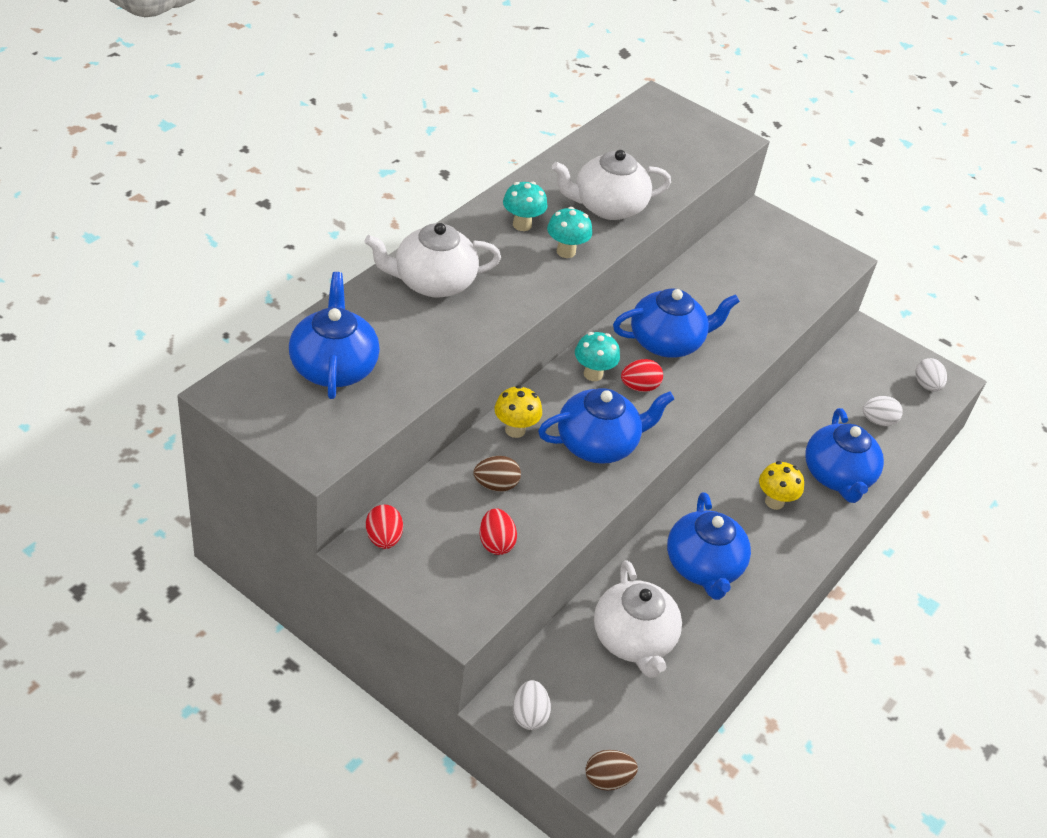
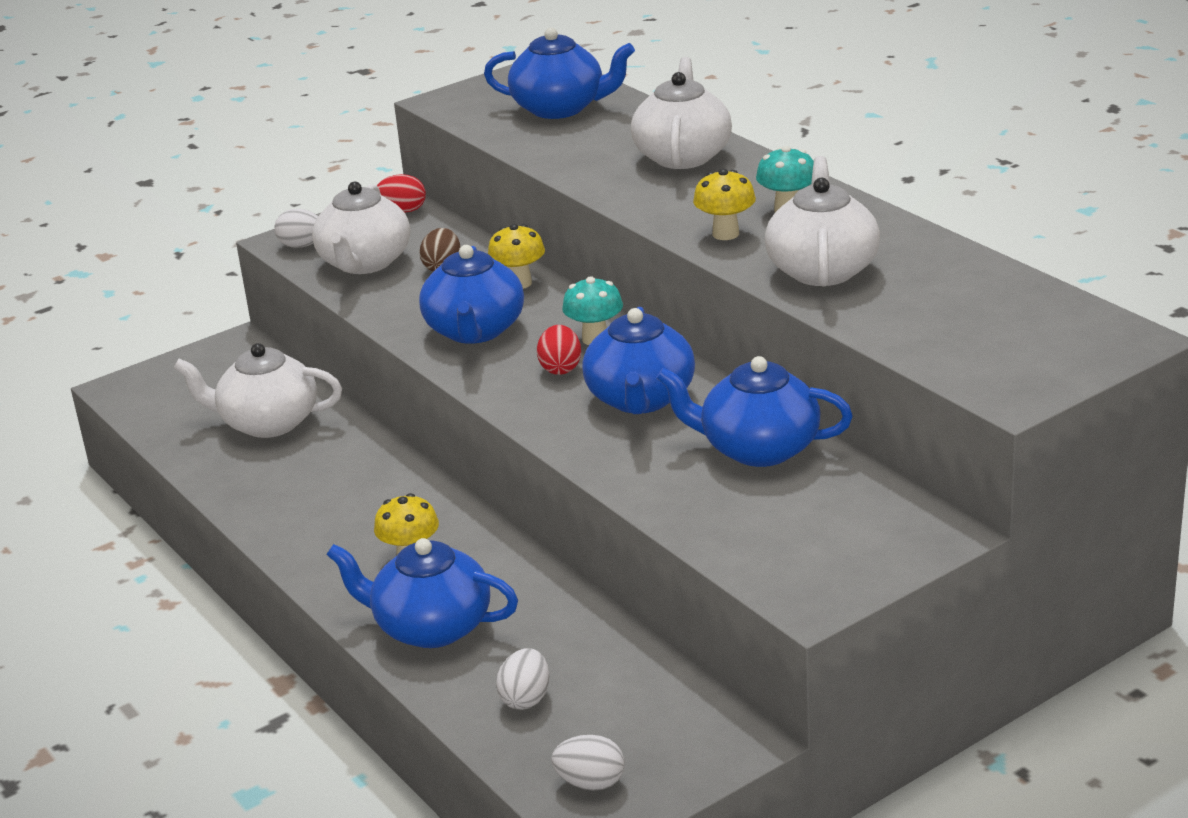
camera: 115 degrees right, 15 degrees down
red egg [480,508,517,555] -> white teapot [312,181,410,274]
white egg [513,680,551,730] -> white egg moved to [274,209,318,248]
turquoise mushroom [547,207,592,258] -> yellow mushroom [693,169,756,240]
brown egg [586,750,638,791] -> none
blue teapot [667,492,751,600] -> blue teapot moved to [656,356,853,467]

